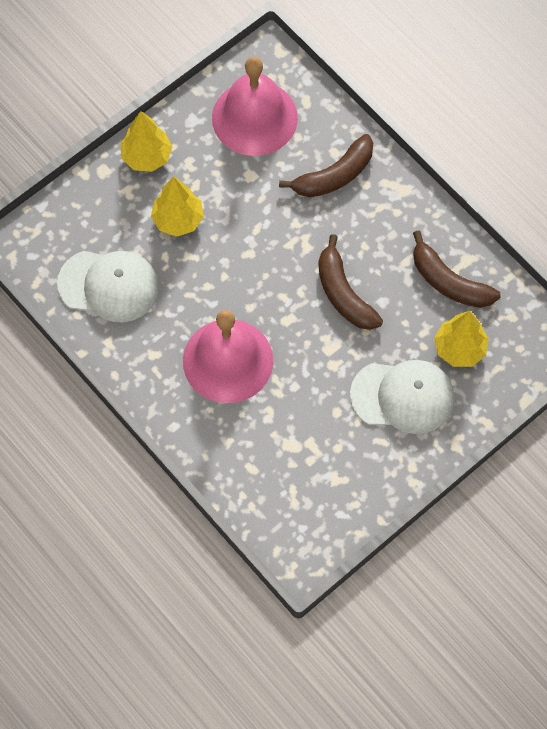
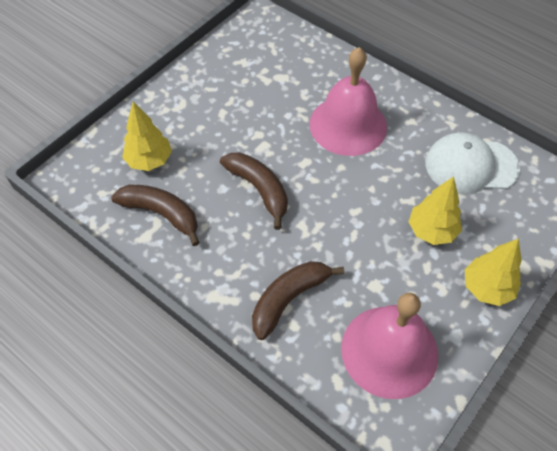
camera: 170 degrees right, 10 degrees down
white cap [350,360,454,434] -> none

